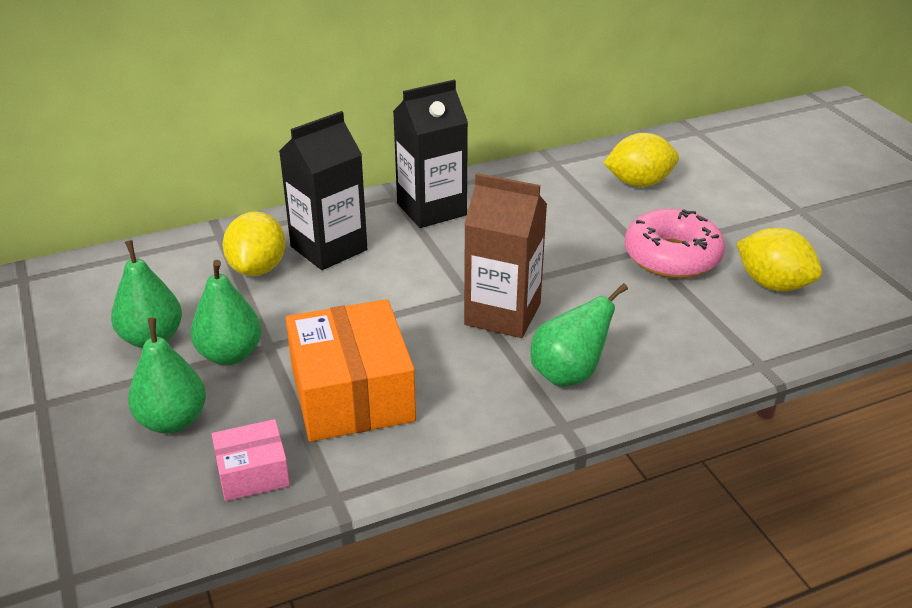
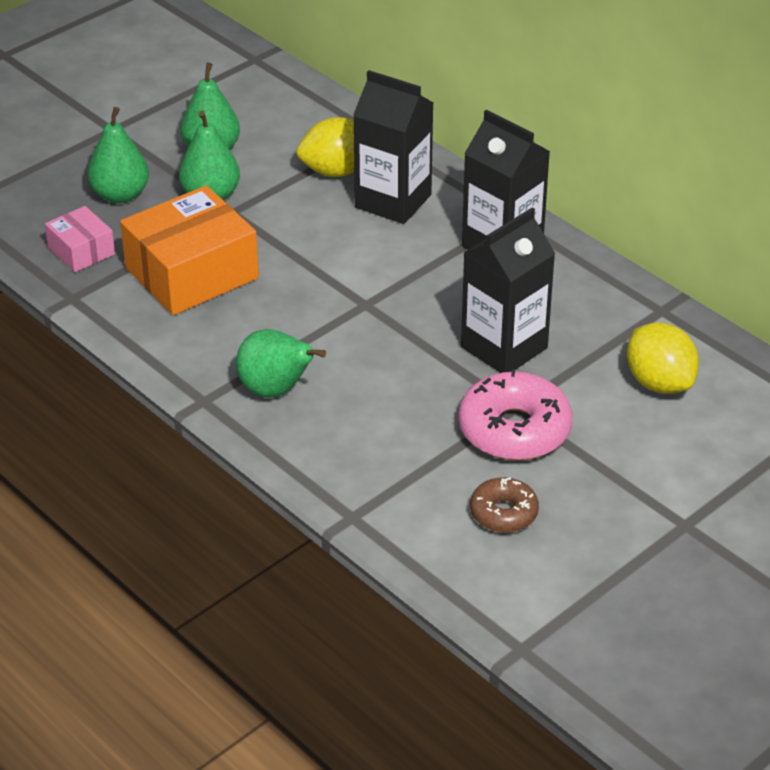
camera: 70 degrees right, 5 degrees up
brown carton [464,173,547,338] -> none
yellow lemon [737,228,822,291] -> brown donut [470,477,539,532]
none -> black carton [461,207,555,373]

